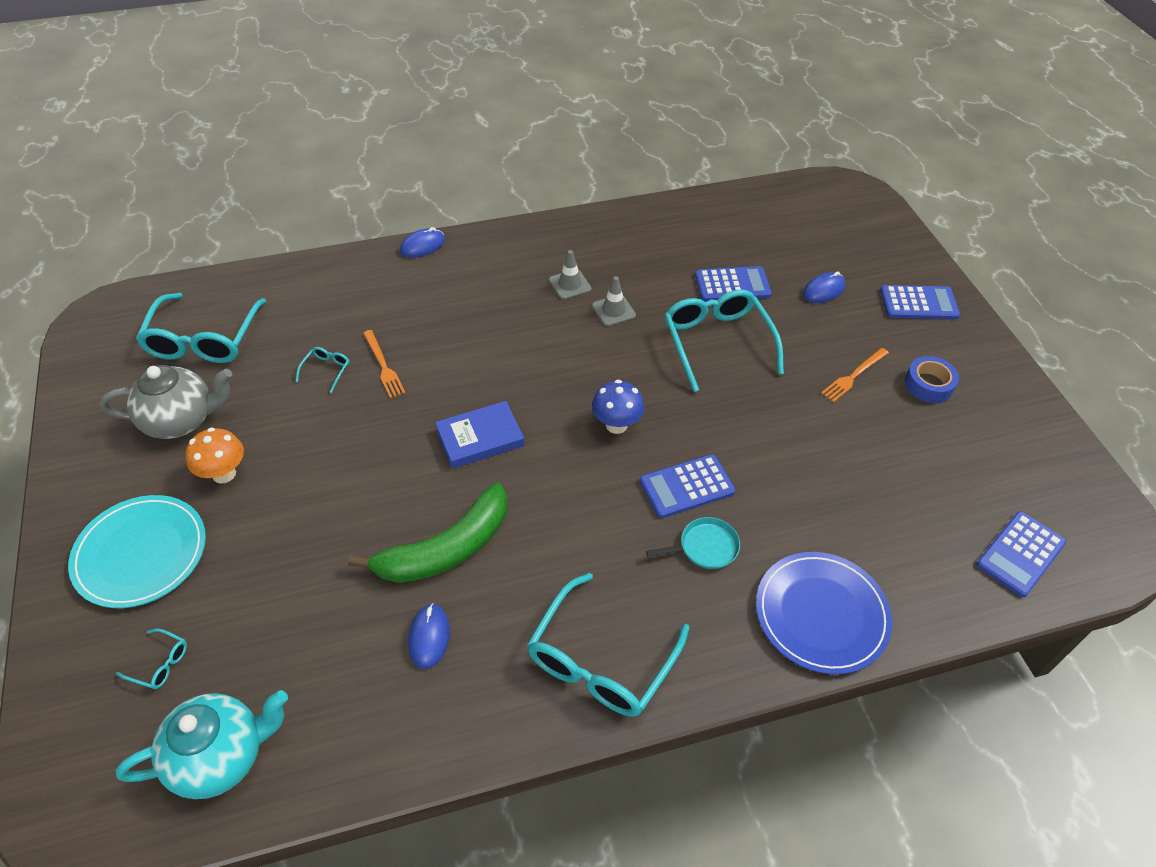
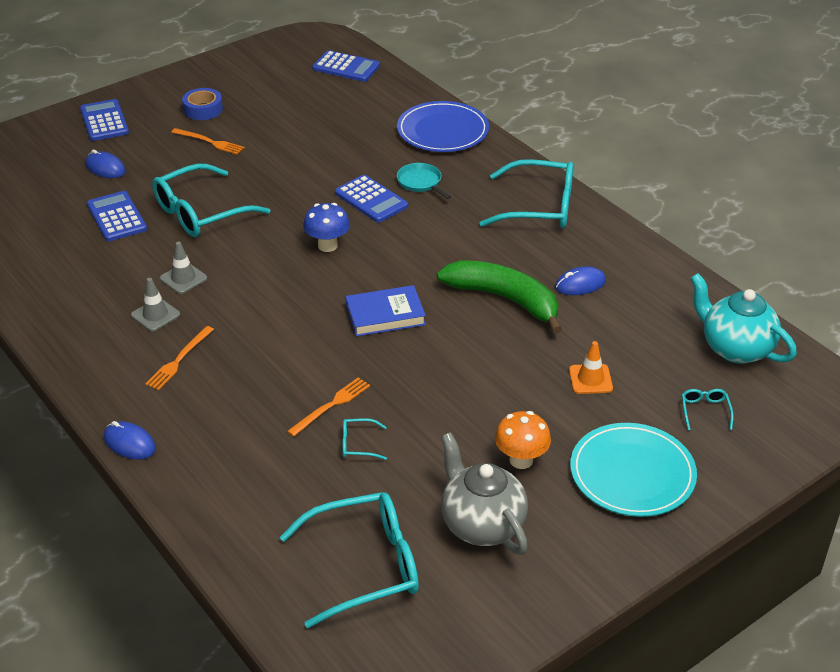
camera: 110 degrees left, 10 degrees down
blue book [435,401,524,469] -> blue book turned 60 degrees counterclockwise [345,285,426,337]
none -> orange fork [145,326,214,390]
none -> orange traffic cone [569,341,613,394]

